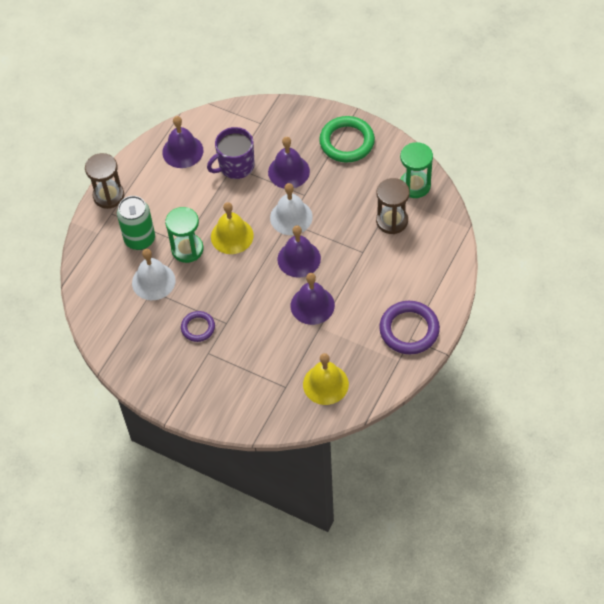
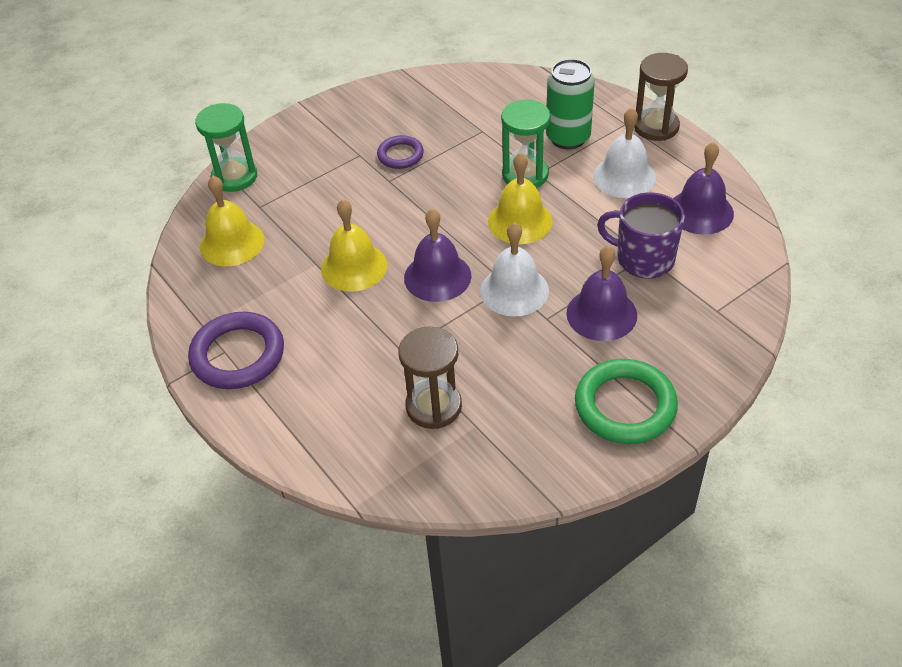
camera: 115 degrees right, 10 degrees down
white bell [132,249,176,300] -> white bell moved to [593,108,656,198]
purple mug [207,127,255,179] -> purple mug turned 60 degrees counterclockwise [597,192,685,278]
purple bell [291,273,335,325] -> yellow bell [321,199,387,292]
green hourglass [400,142,433,198] -> green hourglass moved to [195,103,257,192]

